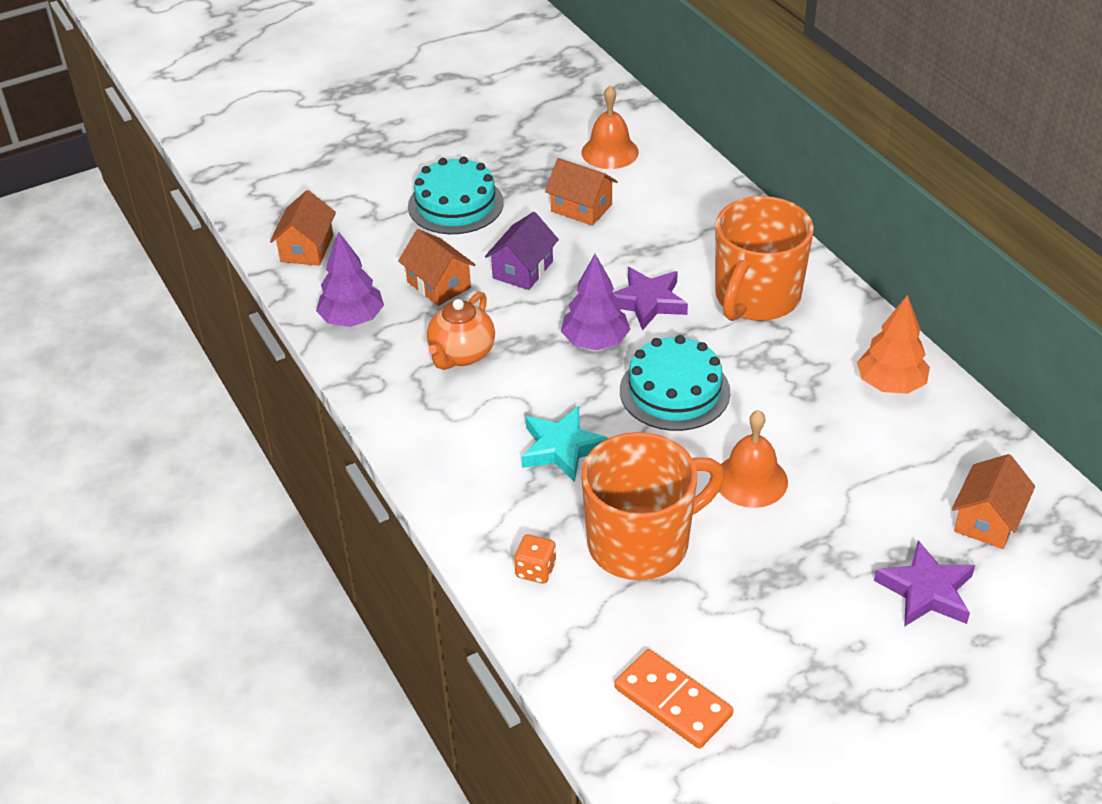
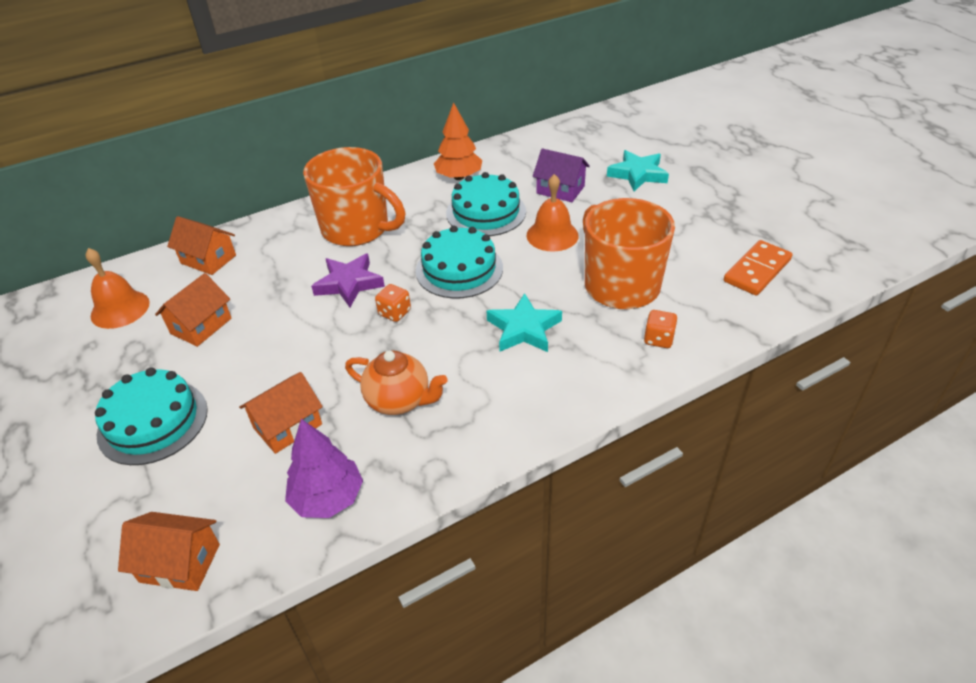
camera: 90 degrees left, 0 degrees up
purple house [485,212,559,290] -> purple house moved to [533,148,590,202]
purple tree [561,254,631,350] -> orange dice [375,284,411,322]
purple star [874,540,975,627] -> turquoise star [607,150,669,191]
orange house [952,454,1035,549] -> orange house moved to [167,216,236,275]
none -> turquoise cake [446,172,526,236]

